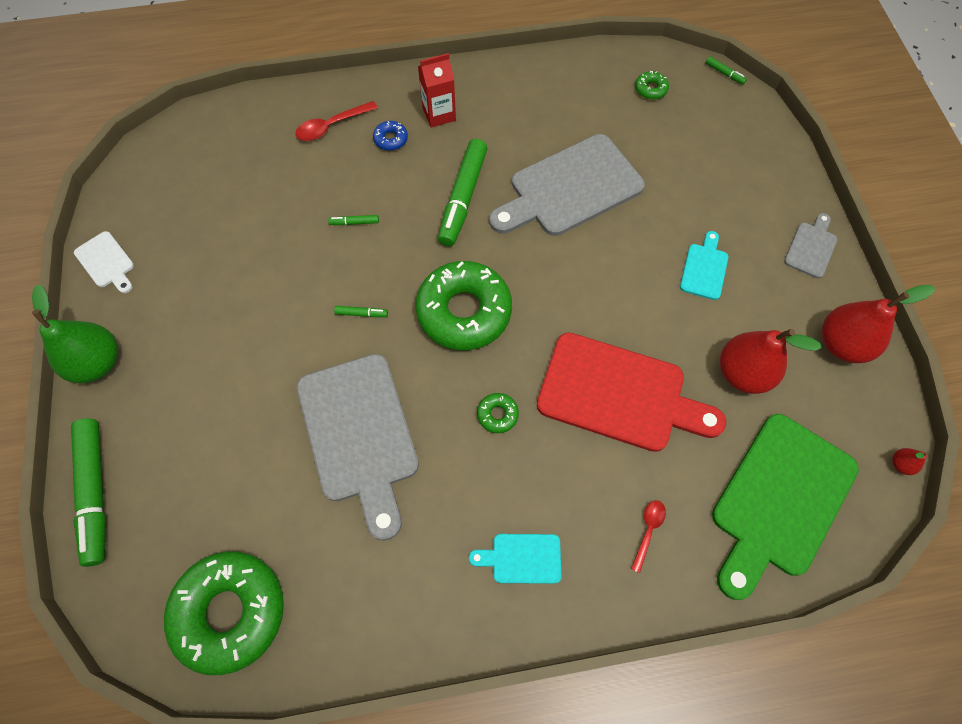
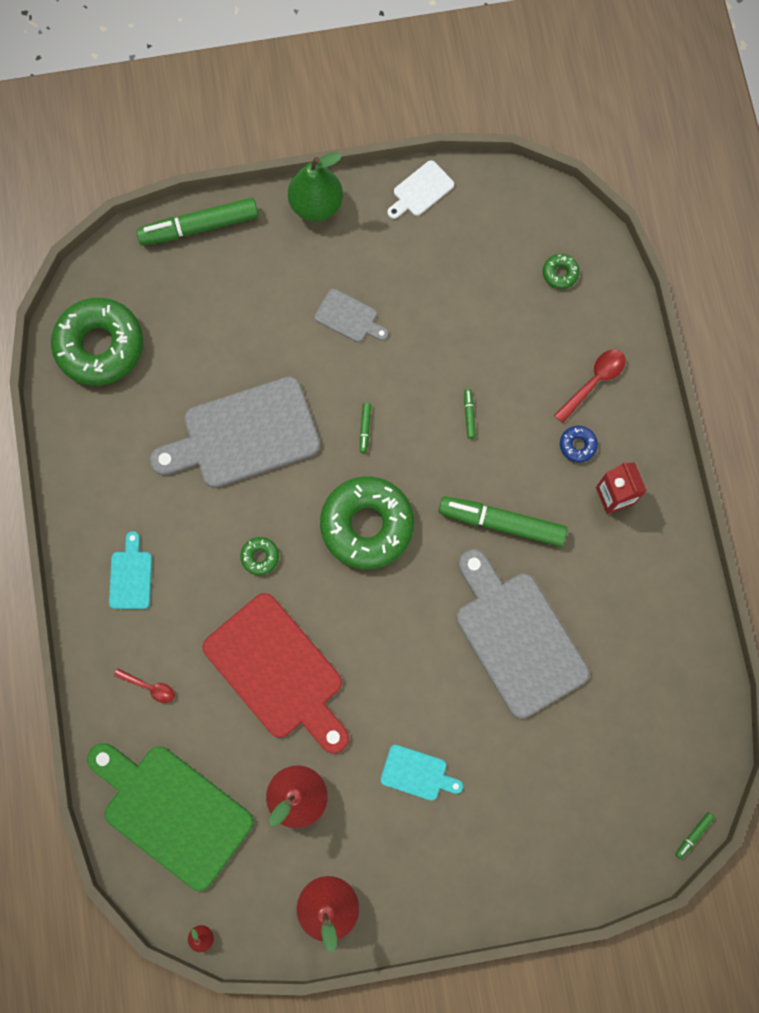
camera: 90 degrees right, 10 degrees up
red spoon [295,101,378,141] -> red spoon turned 75 degrees clockwise [554,349,626,423]
red cutting board [537,332,726,452] -> red cutting board turned 60 degrees counterclockwise [202,593,349,754]
green donut [635,71,669,100] -> green donut moved to [543,254,580,289]
grey cutting board [784,213,837,278] -> grey cutting board moved to [315,289,388,342]

